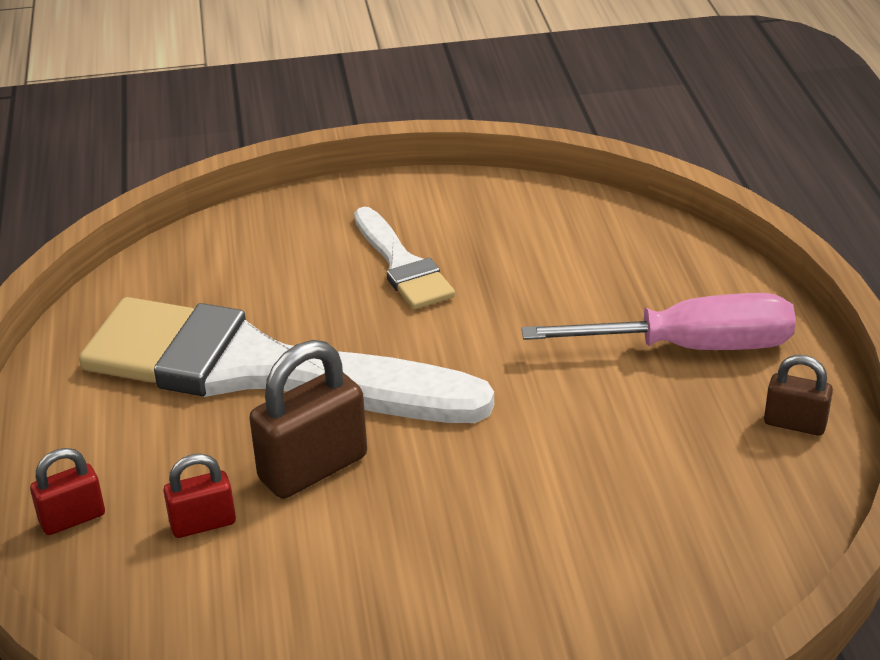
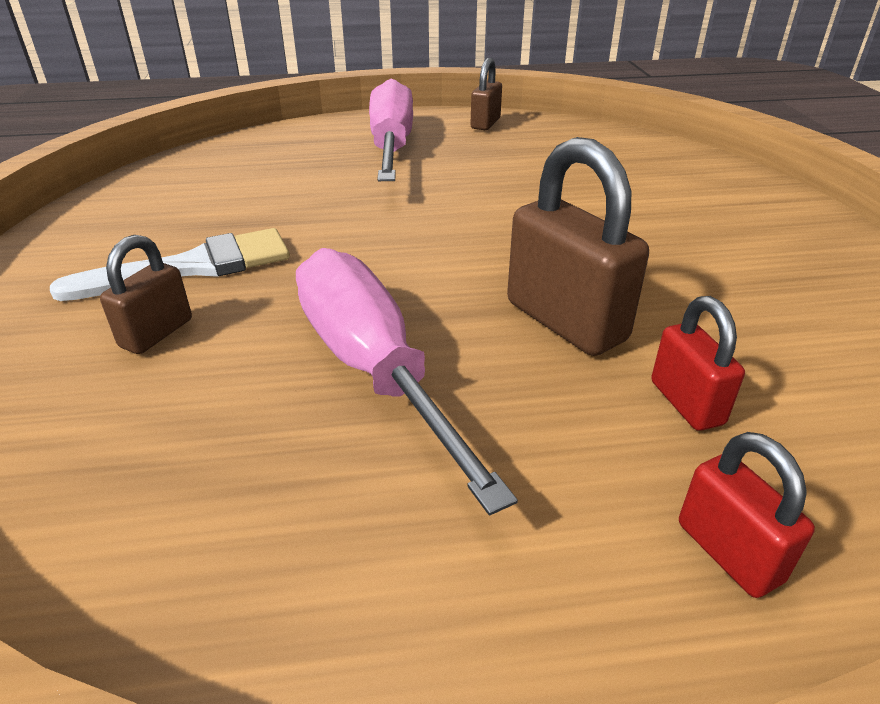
camera: 90 degrees left, 0 degrees up
white brush [79,297,494,423] -> pink screwdriver [296,248,518,516]
none -> brown padlock [100,235,192,354]

